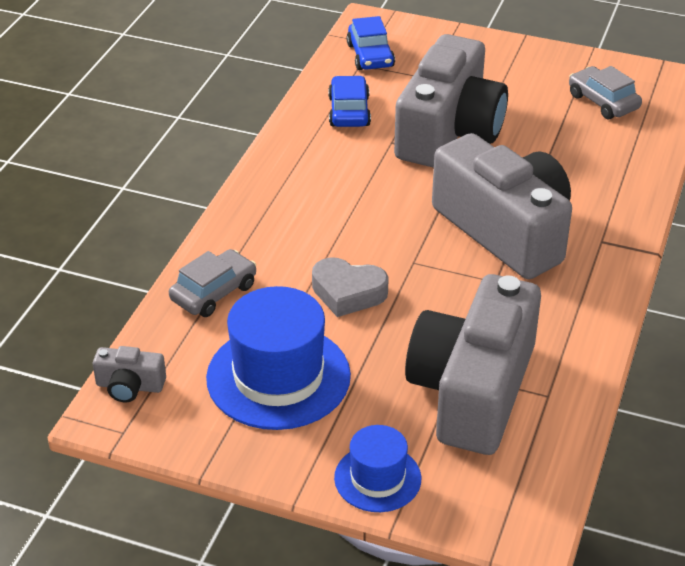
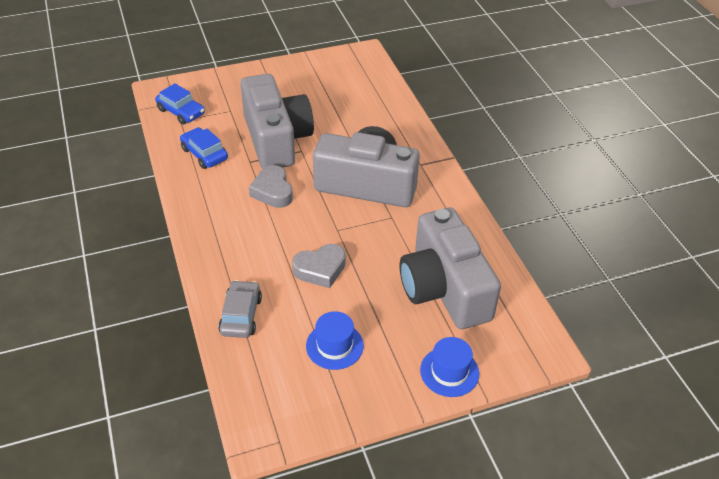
camera: 40 degrees left, 5 degrees up
grey camera [93,346,166,402] -> none
blue hat [206,286,351,430] -> blue hat [306,311,364,370], size x0.56
grey car [569,66,642,119] -> none
none -> grey heart [249,165,293,208]

